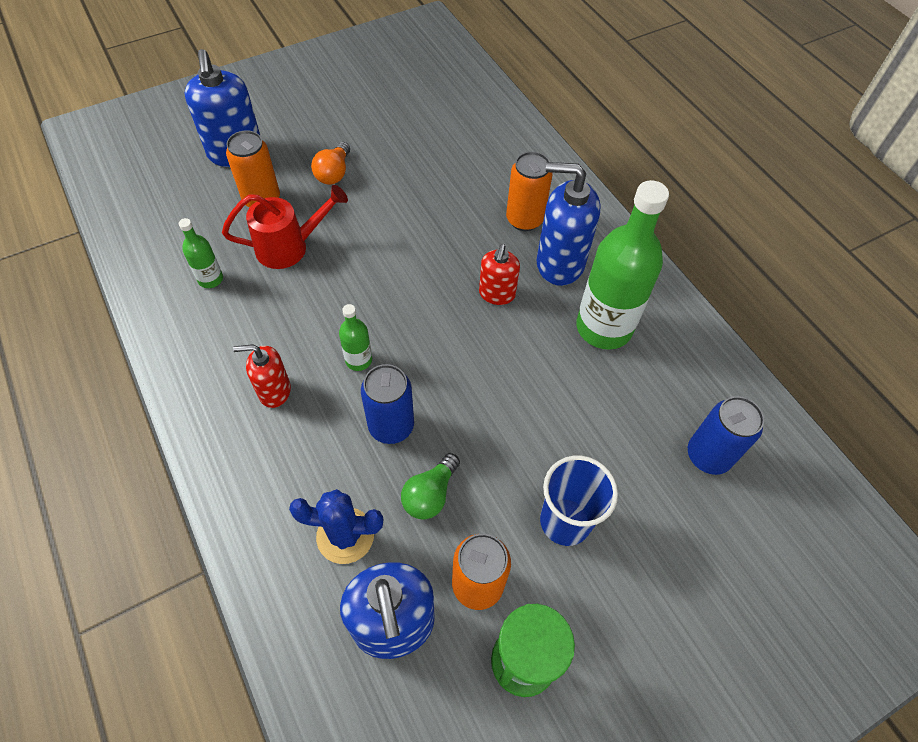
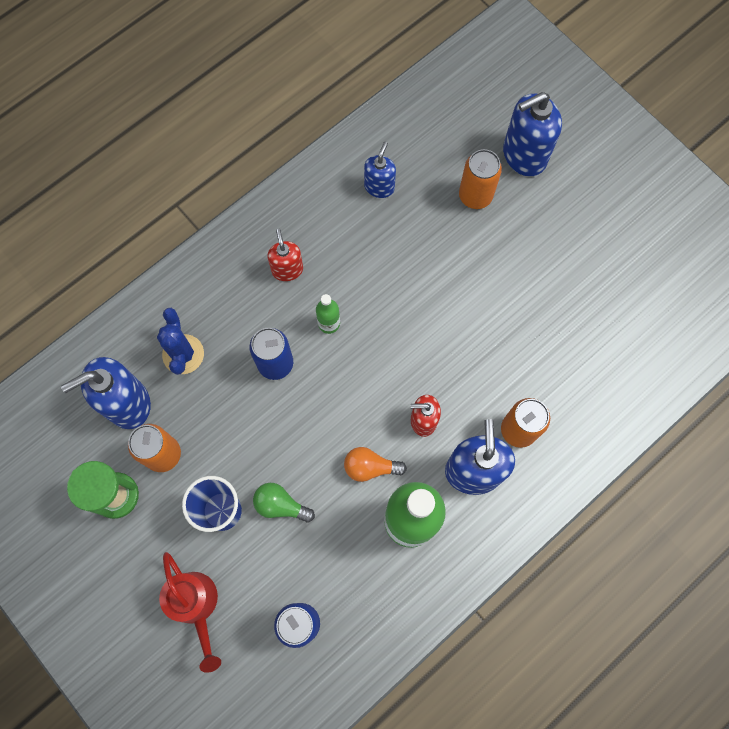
camera: 80 degrees right, 15 degrees up
green bottle [179,218,223,288] -> blue soap dispenser [364,141,396,198]
red watering can [222,185,348,269] -> red watering can moved to [159,552,221,673]
orange light bulb [311,142,350,185] -> orange light bulb moved to [344,447,407,482]
green light bulb [401,453,460,520] -> green light bulb moved to [253,483,315,523]

